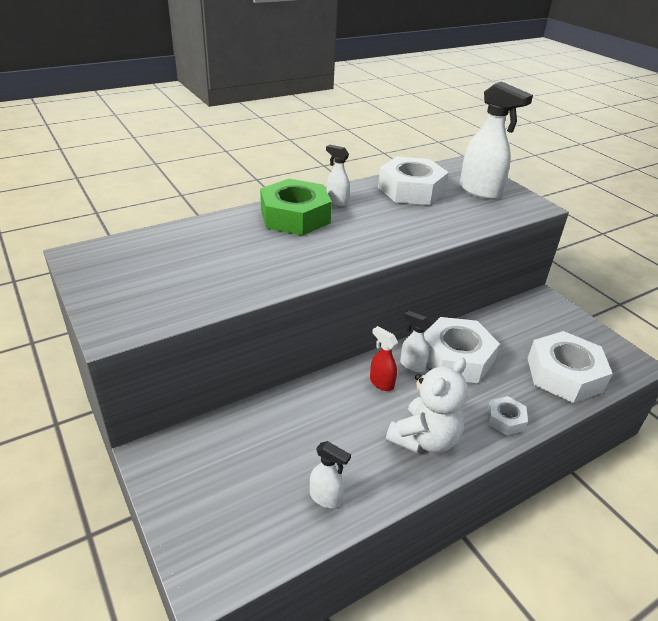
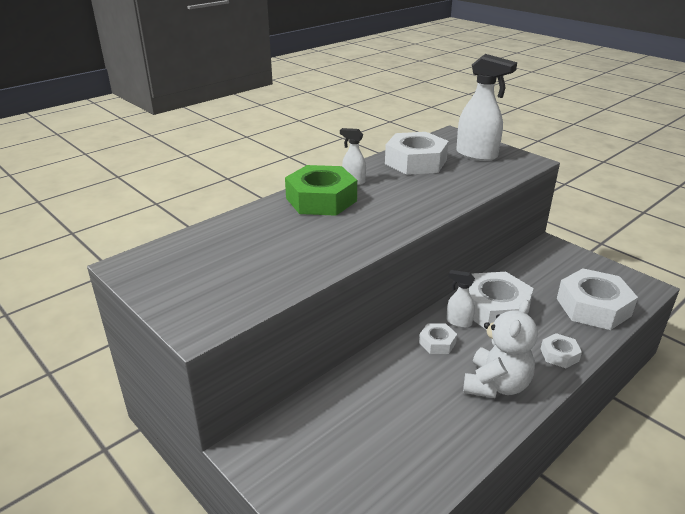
camera: 10 degrees left, 5 degrees down
white spray bottle [310,441,351,508] -> none
red spray bottle [370,326,398,391] -> white nut [419,323,457,354]

